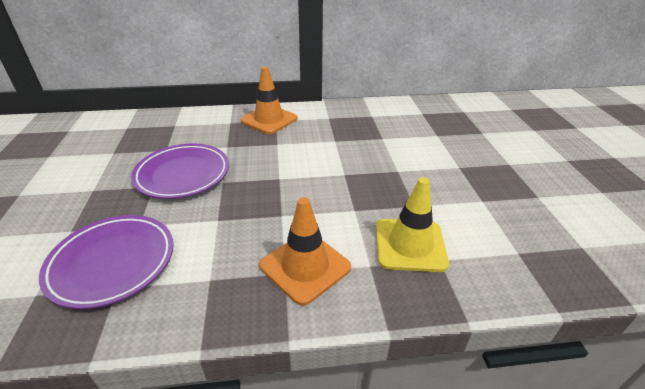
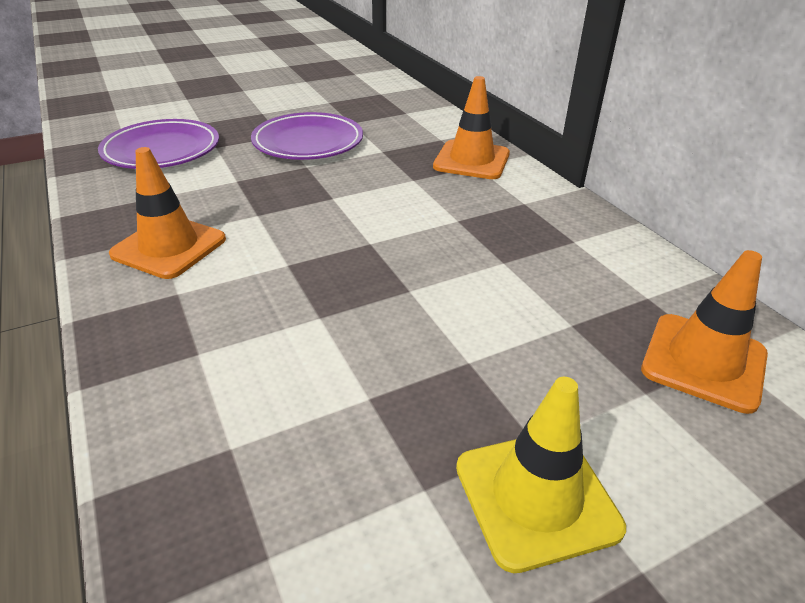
camera: 70 degrees right, 0 degrees up
yellow traffic cone [376,177,449,272] -> yellow traffic cone moved to [456,377,626,573]
none -> orange traffic cone [641,250,768,414]

